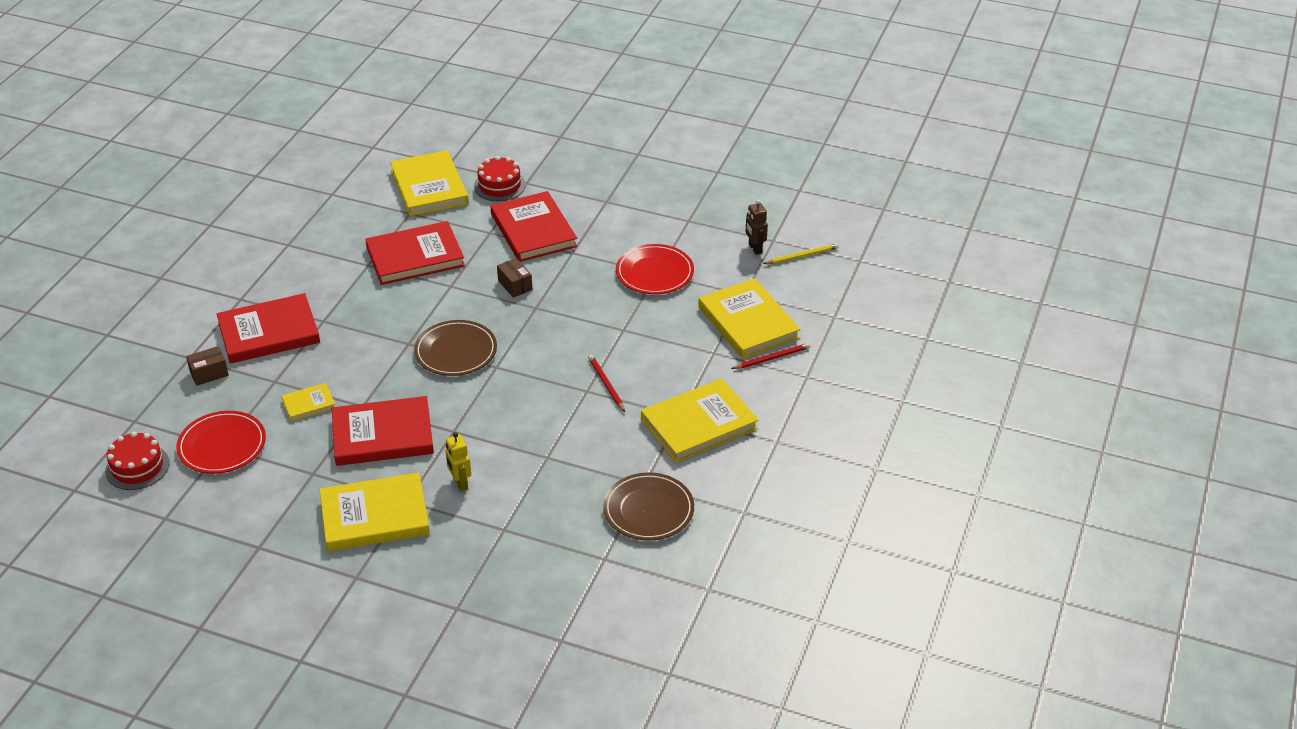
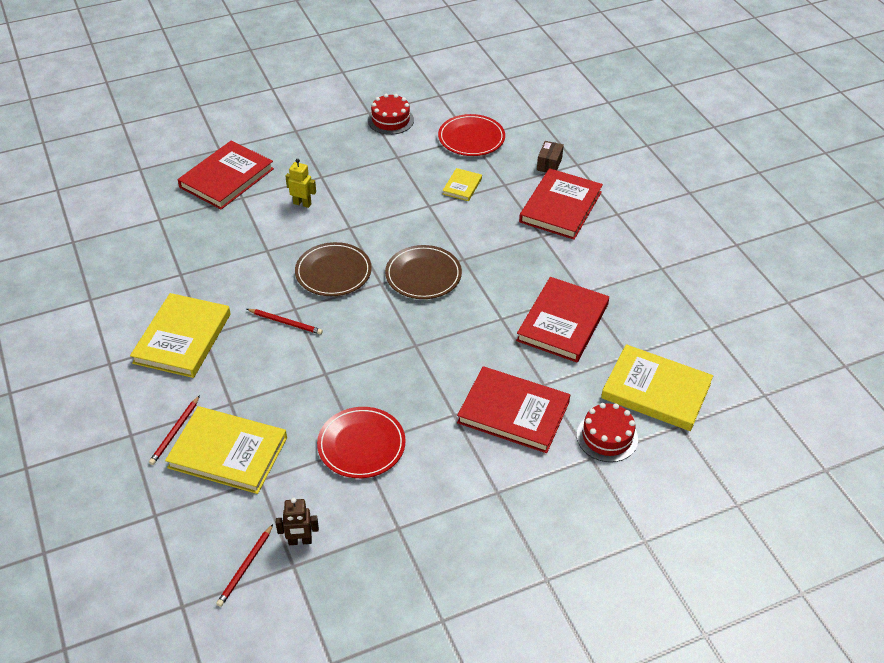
camera: 135 degrees right, 5 degrees up
red cake [105,432,169,490] -> red cake moved to [368,94,414,135]
yellow book [319,472,430,552] -> none
red book [332,396,434,466] -> red book moved to [178,140,274,210]
brown box [497,258,532,298] -> none
brown plate [603,472,694,541] -> brown plate moved to [295,242,372,296]
brown robot [745,199,768,255] -> brown robot turned 150 degrees clockwise [276,498,319,545]
yellow pencil [763,243,839,264] -> red pencil [216,524,273,607]

